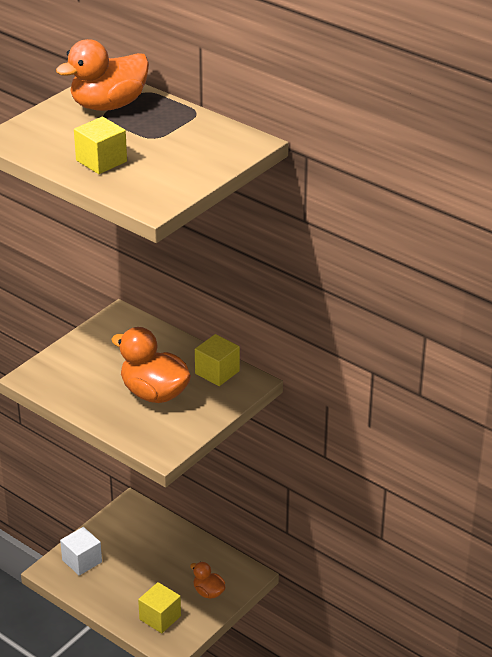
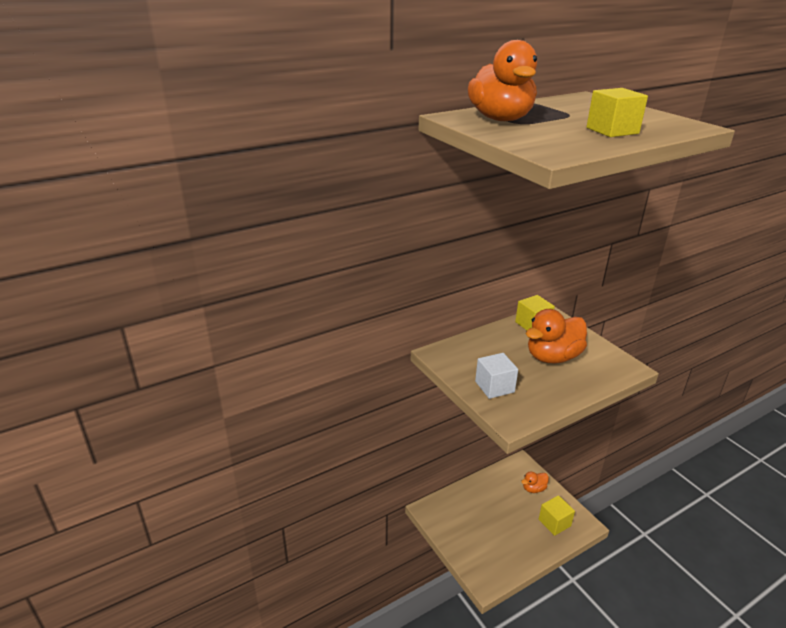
camera: 70 degrees left, 5 degrees down
white cube [60,527,102,576] -> white cube moved to [475,353,518,399]

